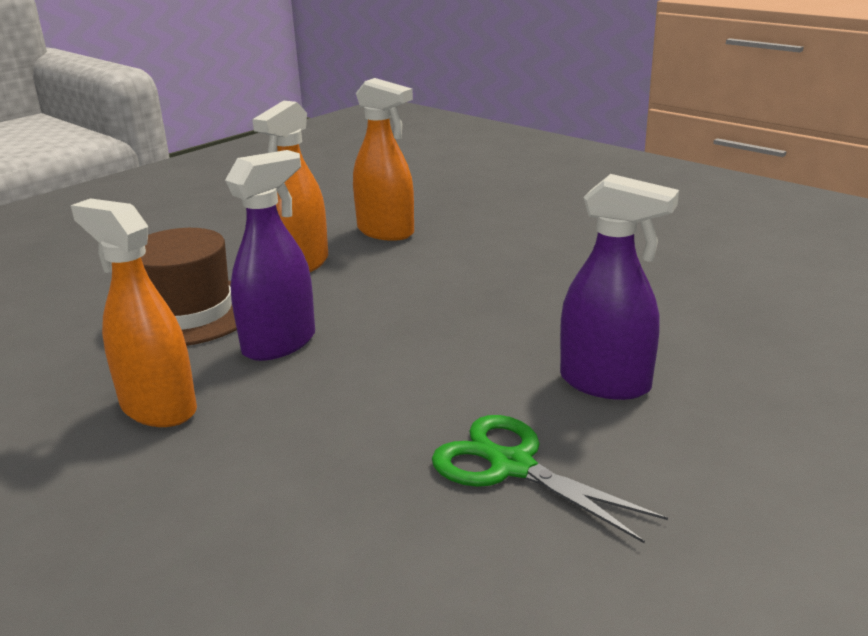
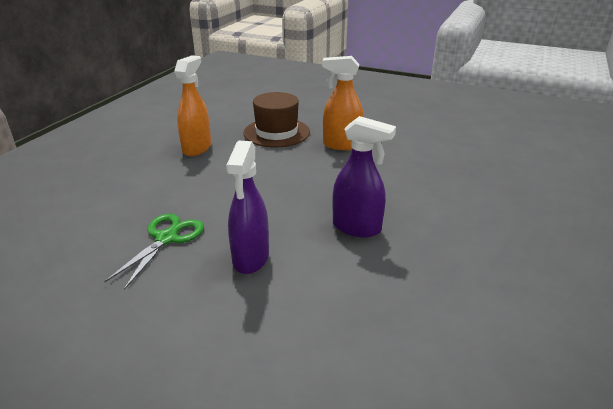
camera: 70 degrees right, 5 degrees up
purple spray bottle [225,150,315,361] -> purple spray bottle moved to [332,116,396,237]
orange spray bottle [353,78,414,241] -> none

